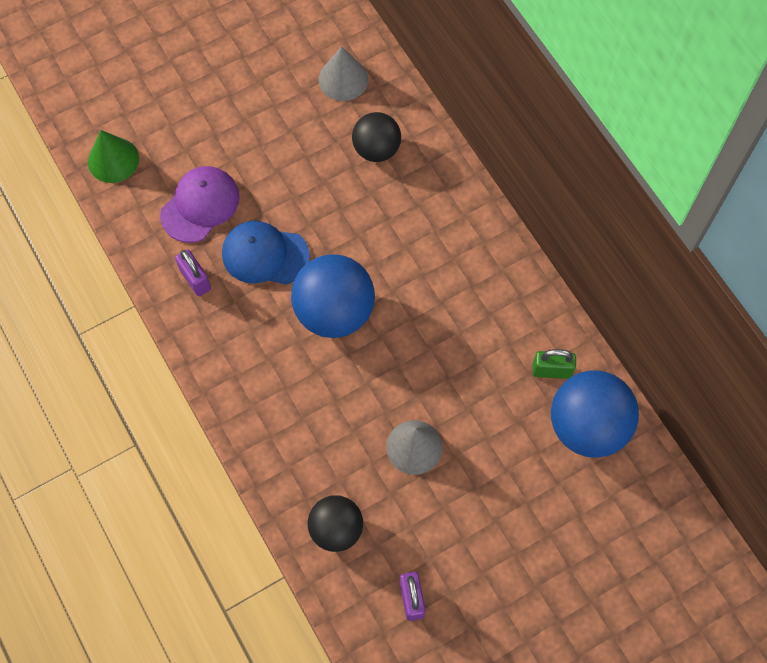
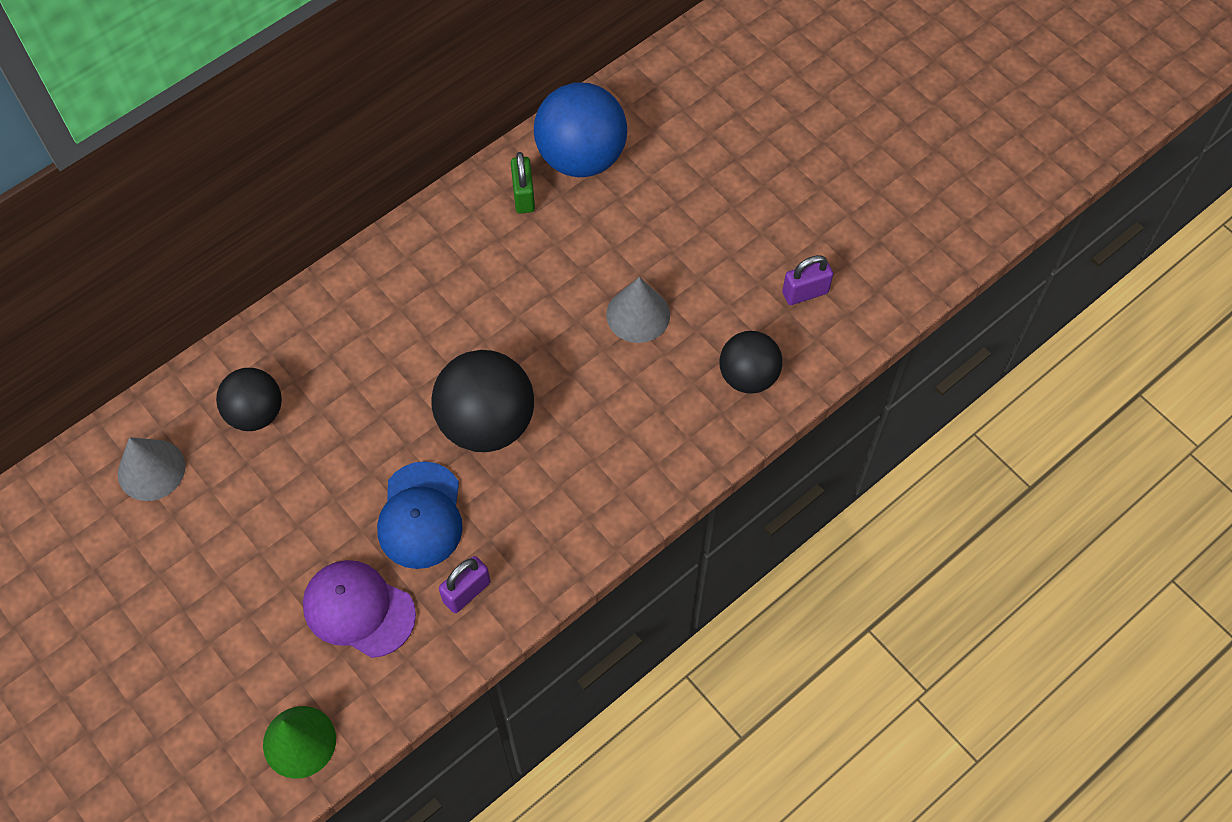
camera: 100 degrees left, 5 degrees down
blue ball [291,254,375,338] -> black ball [431,350,534,452]

